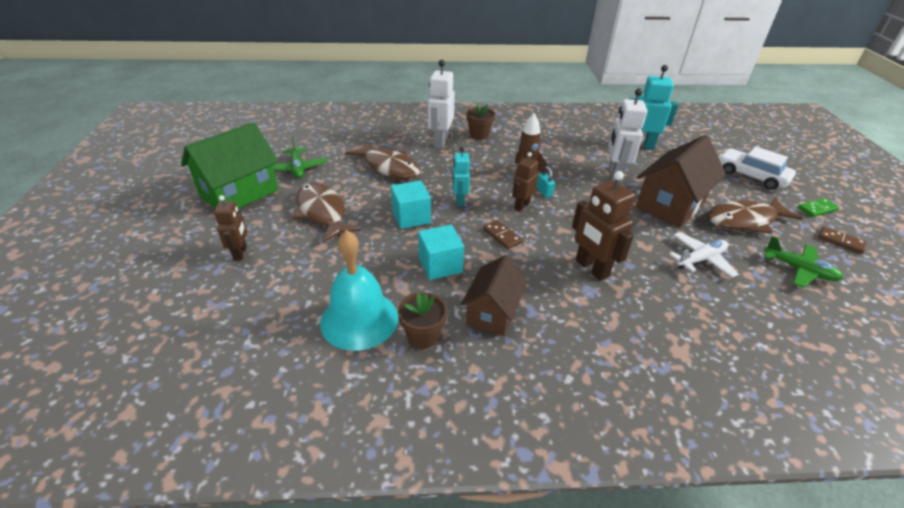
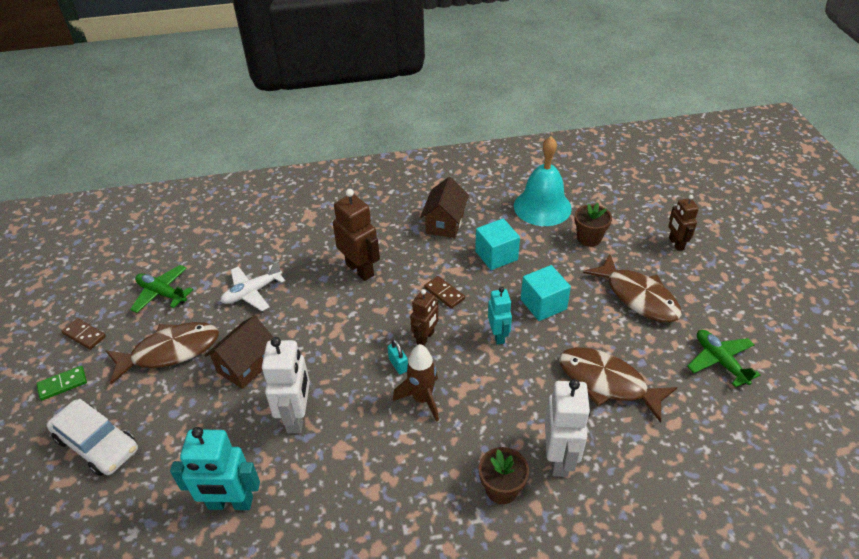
camera: 175 degrees right, 5 degrees up
green house [181,122,279,209] -> none
brown flower pot [398,292,448,349] -> brown flower pot moved to [574,203,612,247]
brown house [636,135,726,227] -> brown house [205,316,273,389], size x0.64

